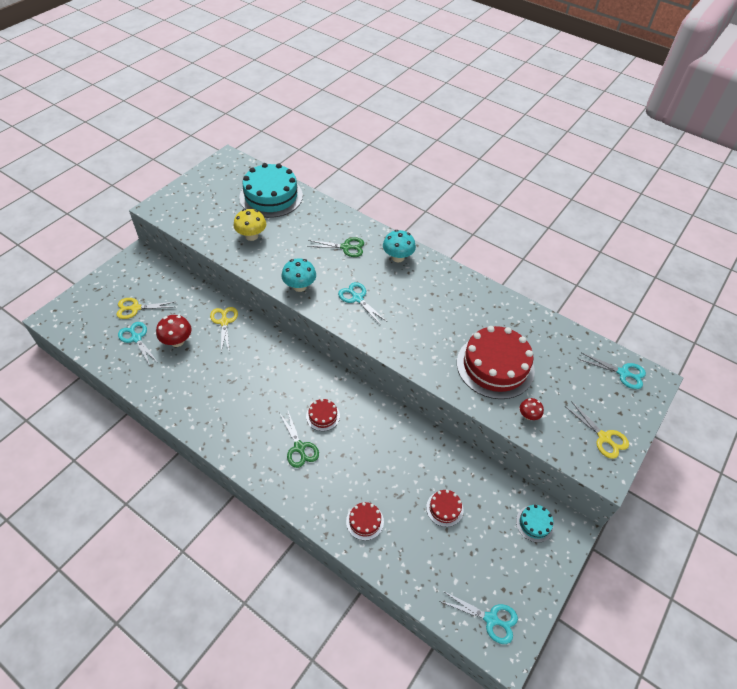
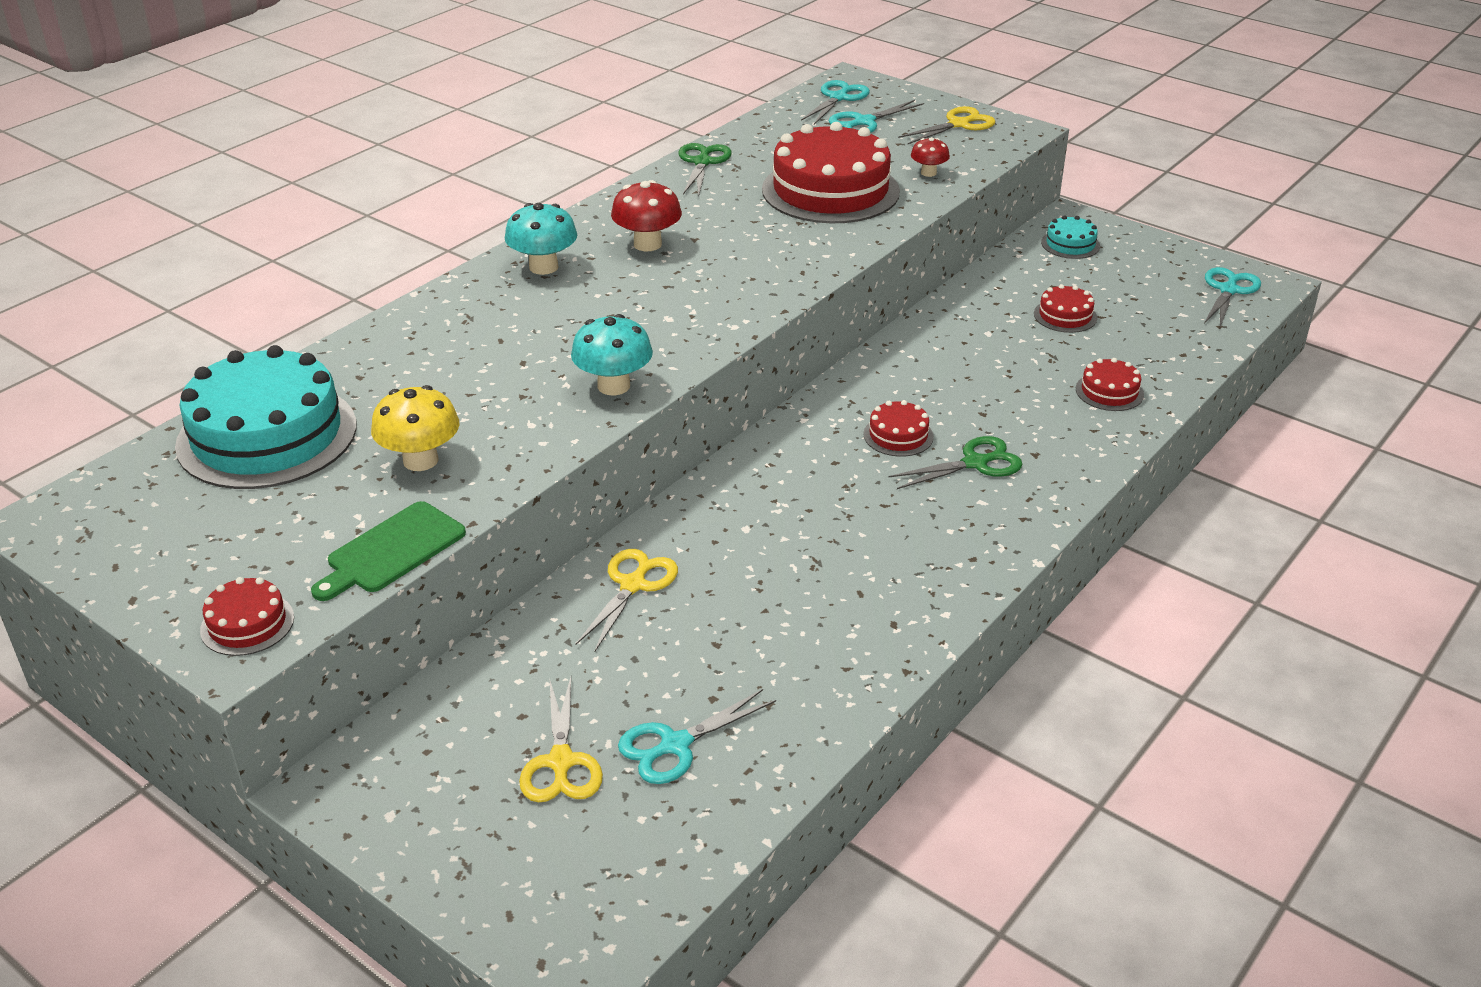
camera: 85 degrees left, 15 degrees down
red mushroom [156,315,192,347] -> red mushroom moved to [611,180,682,251]
yellow scissors [210,307,238,352] -> yellow scissors turned 120 degrees clockwise [576,549,678,652]
green scissors [307,237,364,257] -> green scissors moved to [679,143,732,196]
turquoise scissors [338,282,386,325] -> turquoise scissors moved to [829,100,924,132]
none -> red cake [200,577,294,656]
none -> green cutting board [311,501,466,601]

